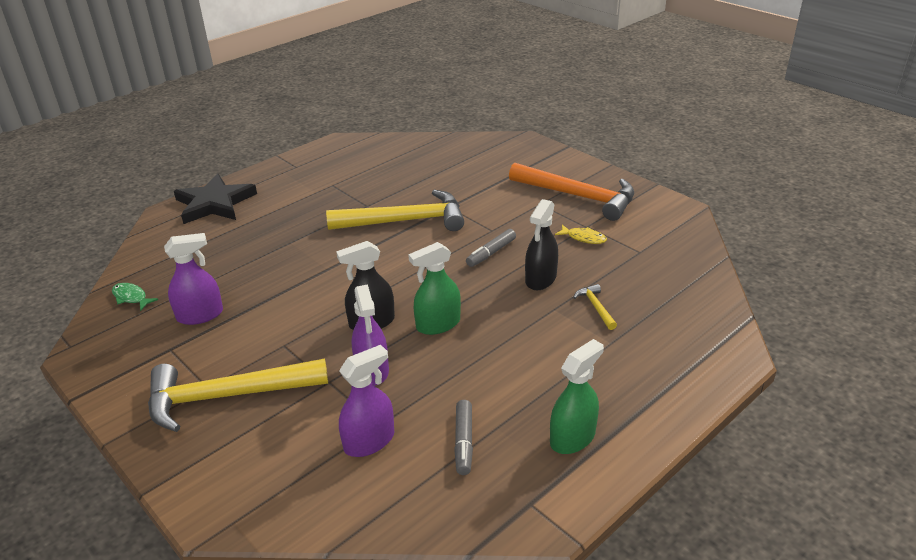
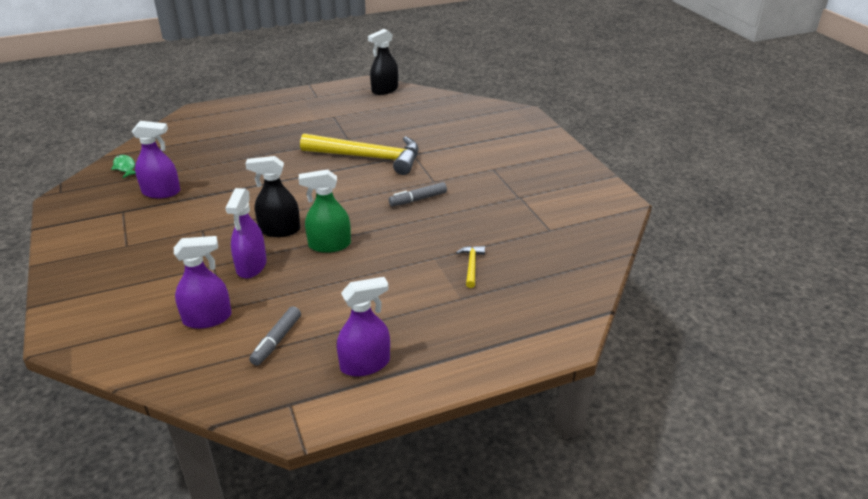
camera: 20 degrees right, 0 degrees up
yellow hammer [148,358,328,432] -> none
black star [174,174,257,224] -> none
orange hammer [509,163,634,221] -> none
black spray bottle [525,199,558,290] -> black spray bottle moved to [368,29,398,95]
green spray bottle [550,339,604,454] -> purple spray bottle [337,277,390,376]
yellow fish [555,225,607,244] -> none

